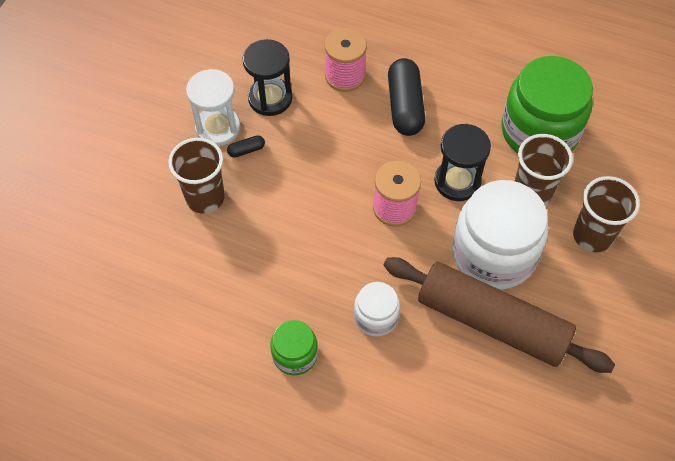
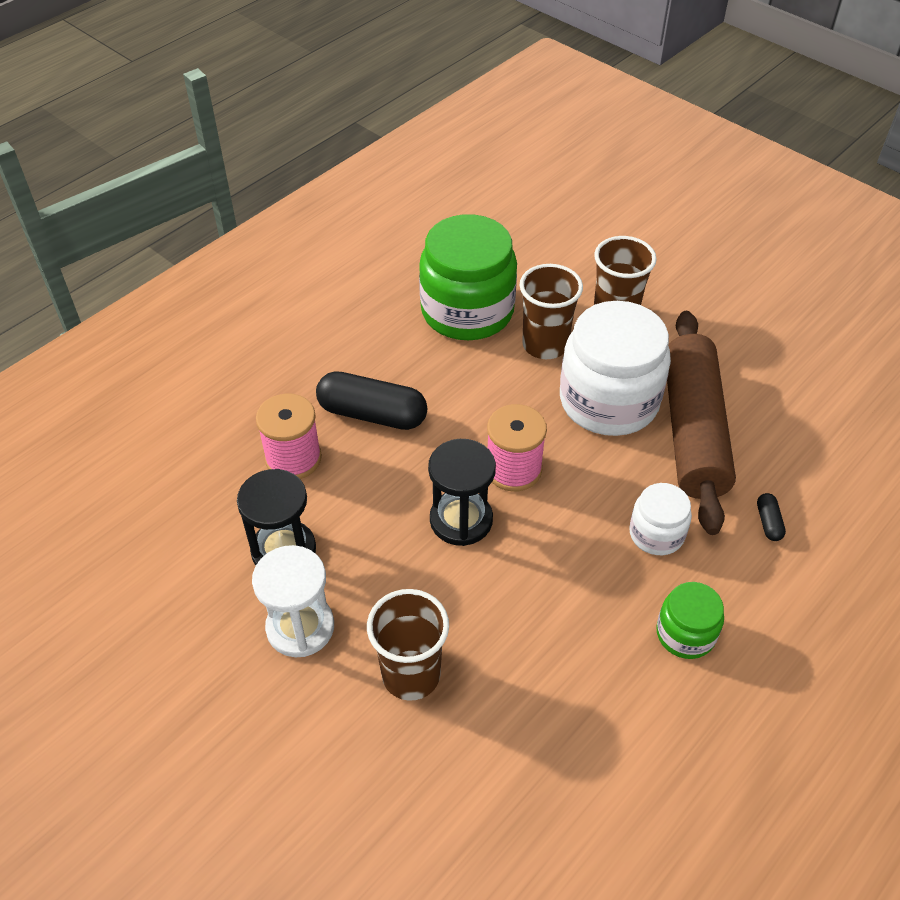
camera: 70 degrees left, 10 degrees down
black capsule [227,135,265,158] -> black capsule moved to [757,493,786,541]
brown rolling pin [383,257,615,373] -> brown rolling pin turned 45 degrees counterclockwise [667,311,736,535]
black hourglass [434,124,491,201] -> black hourglass moved to [428,439,496,546]

